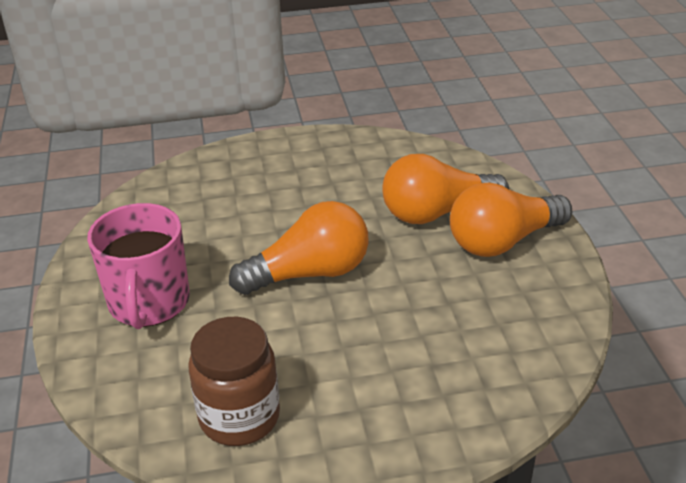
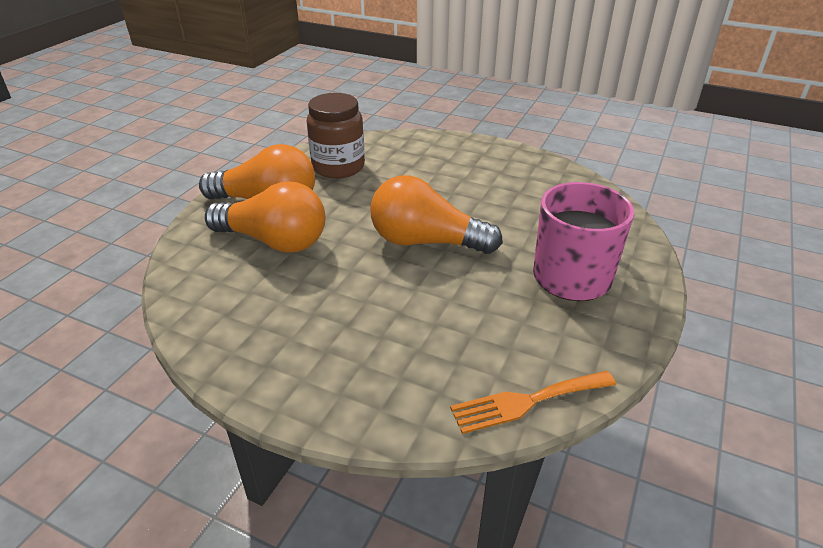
camera: 145 degrees left, 0 degrees up
brown jar [188,317,280,446] -> brown jar moved to [307,93,365,178]
none -> orange fork [450,371,616,434]

